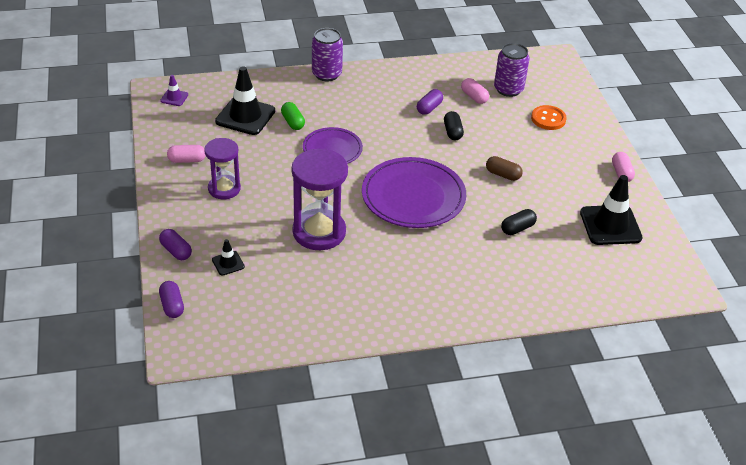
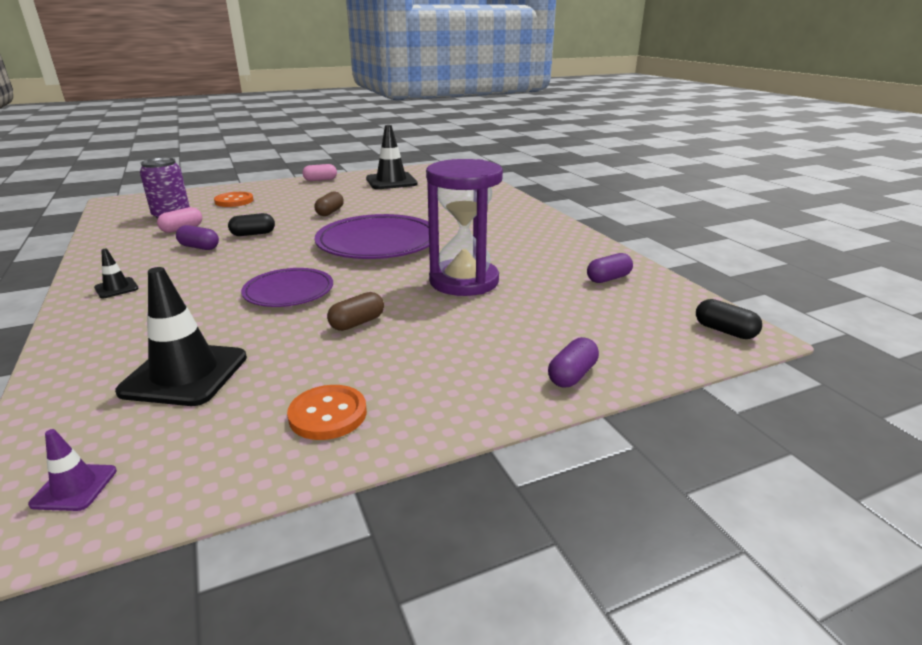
camera: 100 degrees left, 15 degrees down
purple capsule [159,281,184,318] -> purple capsule moved to [587,253,633,283]
pink capsule [167,145,206,163] -> orange button [287,385,367,440]
purple hourglass [204,138,241,199] -> none
black traffic cone [212,239,245,276] -> black traffic cone moved to [94,249,139,298]
green capsule [281,102,305,130] -> none
purple can [312,28,343,81] -> none
black capsule [501,209,537,235] -> black capsule moved to [696,299,762,339]
none -> brown capsule [327,292,384,331]

